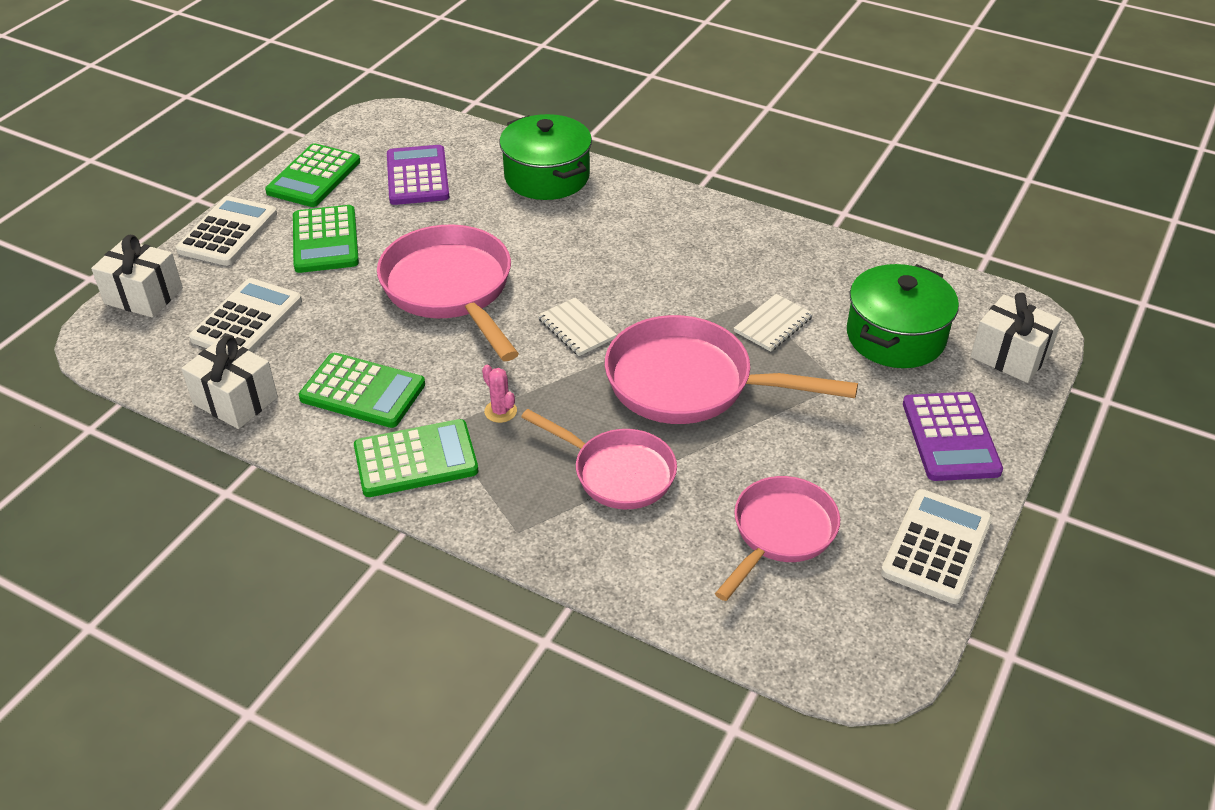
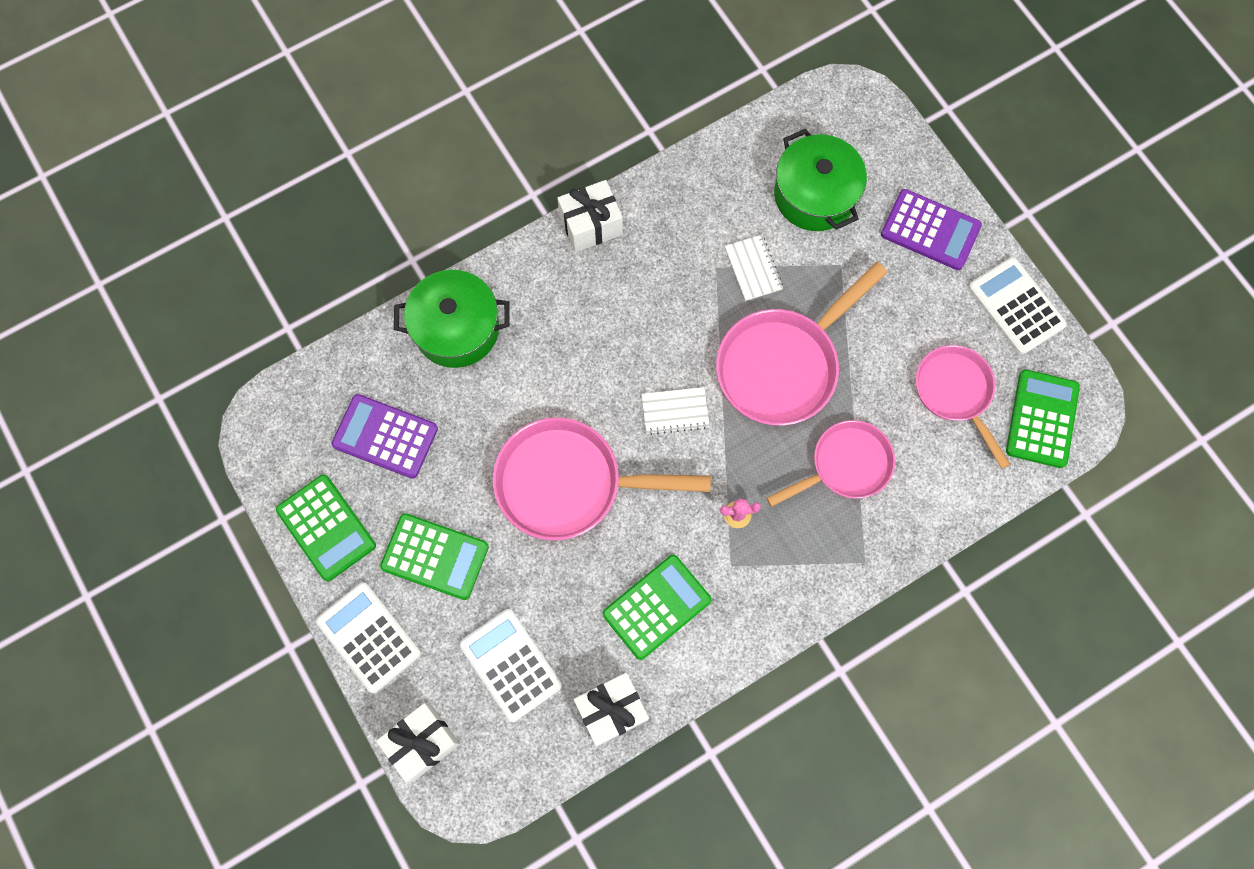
camera: 60 degrees left, 30 degrees up
green calculator [354,419,478,497] -> green calculator moved to [1006,369,1080,468]
white gift [970,293,1062,383] -> white gift moved to [557,180,623,252]

